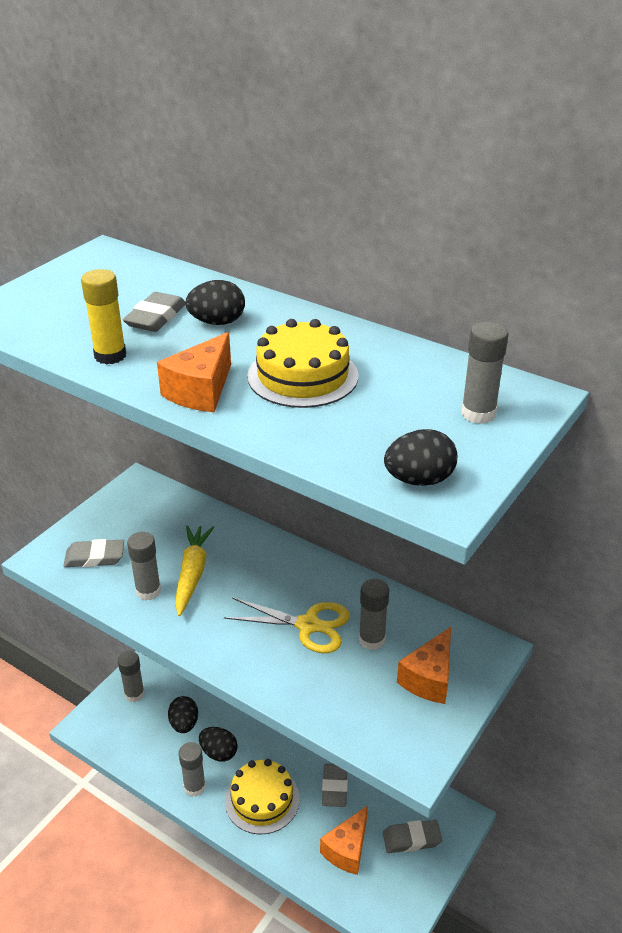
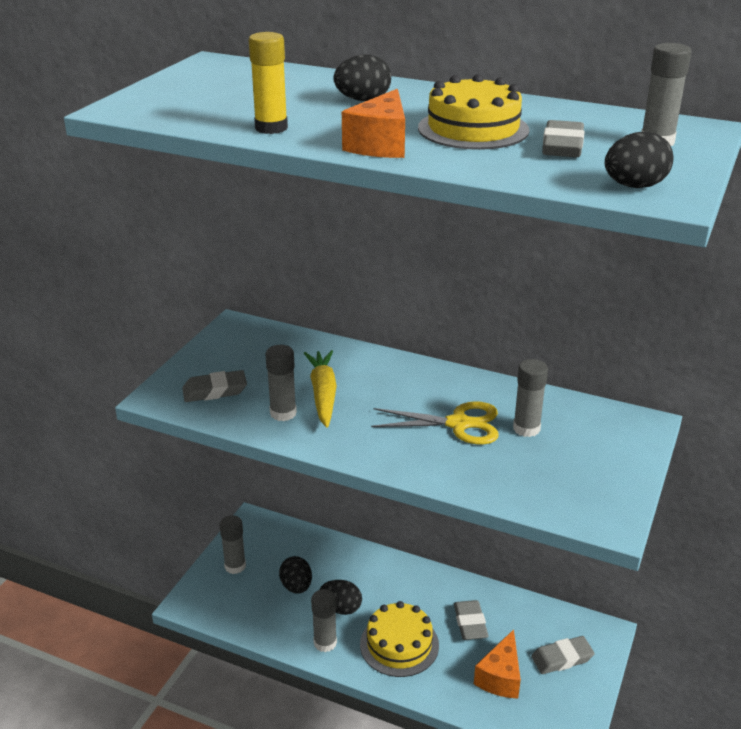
camera: 10 degrees left, 5 degrees down
grey eraser [123,292,186,332] -> grey eraser moved to [542,120,585,157]
orange cheese [397,627,451,704] -> none

